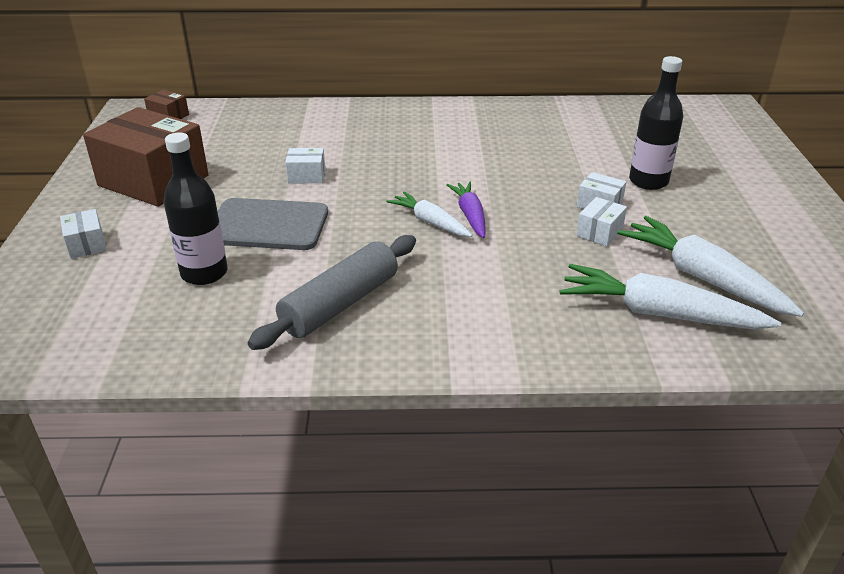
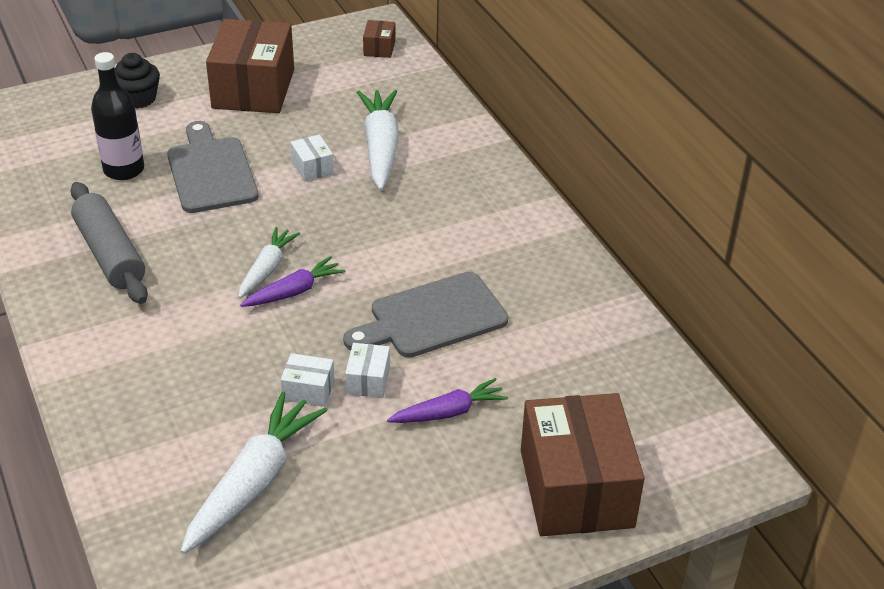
camera: 65 degrees right, 5 degrees up
white box [60,209,107,259] -> black cupcake [115,53,160,109]
grey rolling pin [247,235,416,350] -> grey rolling pin turned 45 degrees clockwise [70,182,148,304]
white carrot [560,264,781,330] -> white carrot moved to [357,90,399,190]
black bottle [629,56,683,190] -> purple carrot [387,378,508,423]
none -> grey cutting board [343,272,509,358]
none -> brown box [521,393,645,536]

